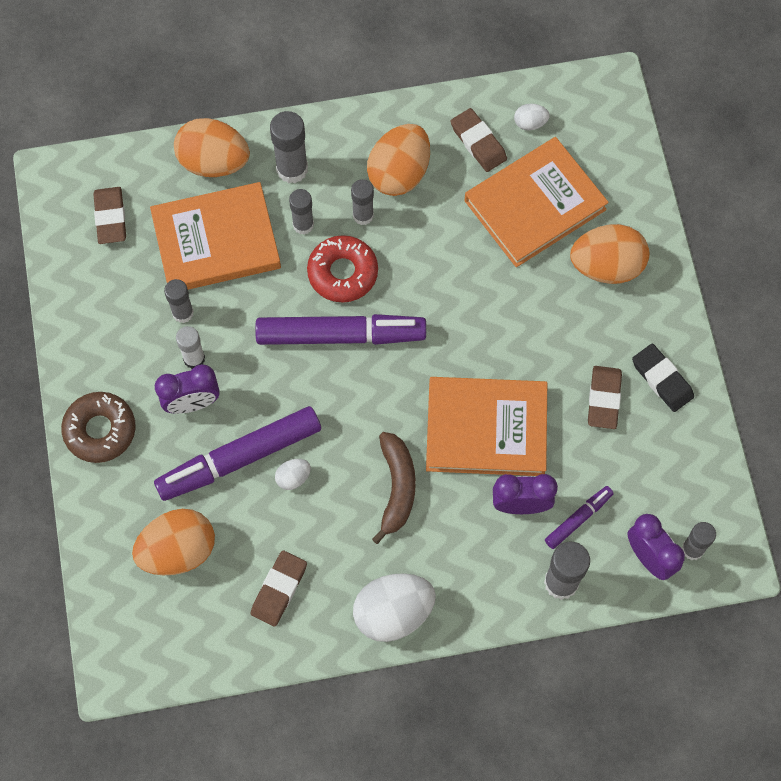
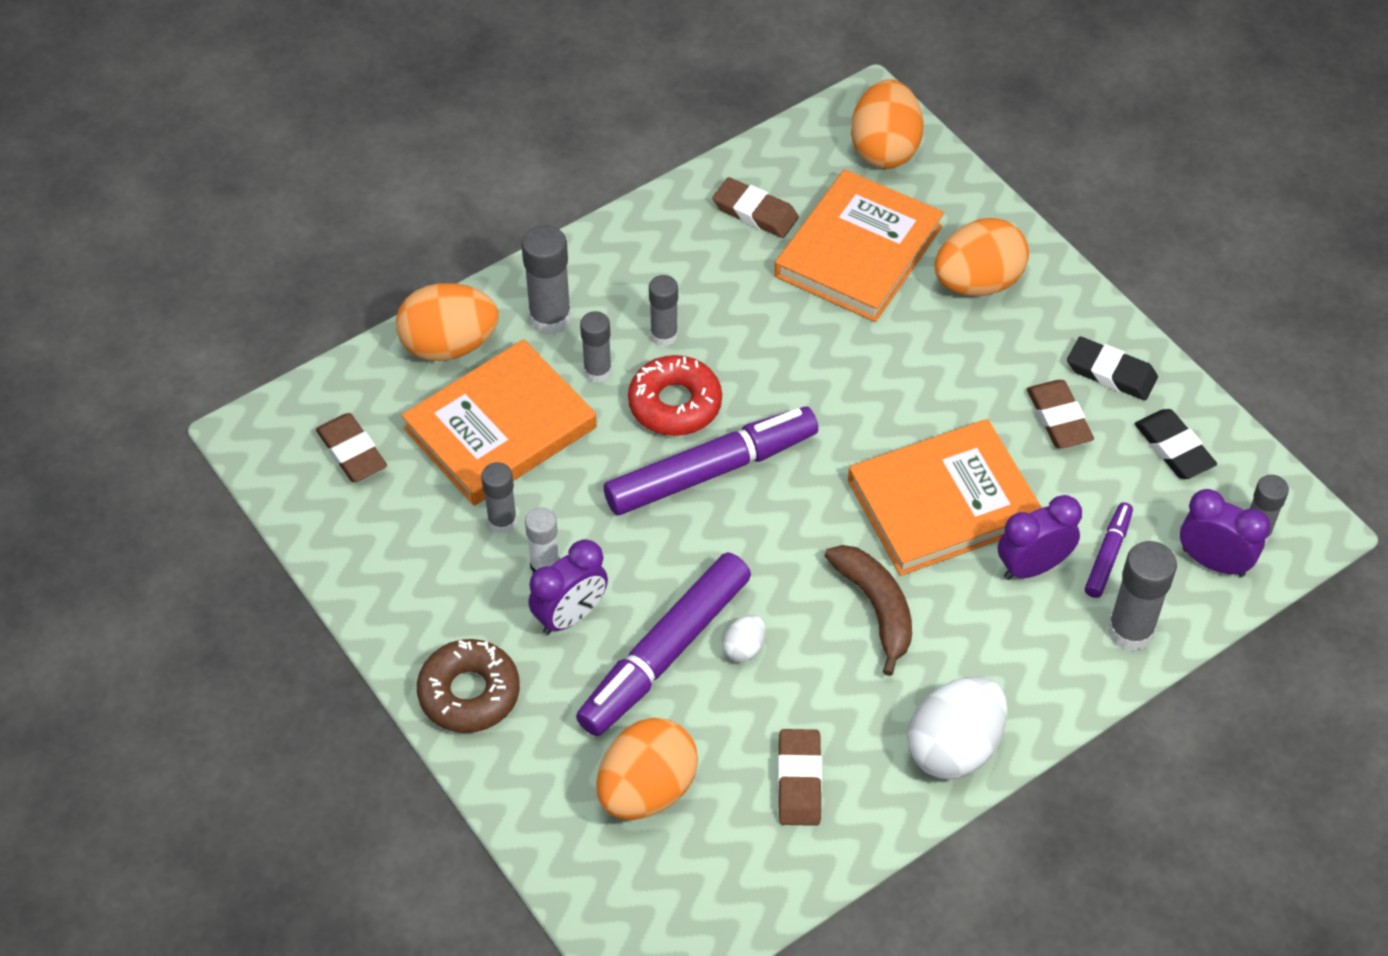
camera: 25 degrees left, 15 degrees down
orange egg [367,124,430,196] -> orange egg moved to [851,79,924,169]
white egg [514,104,550,131] -> none
none -> black eraser [1135,409,1217,479]

